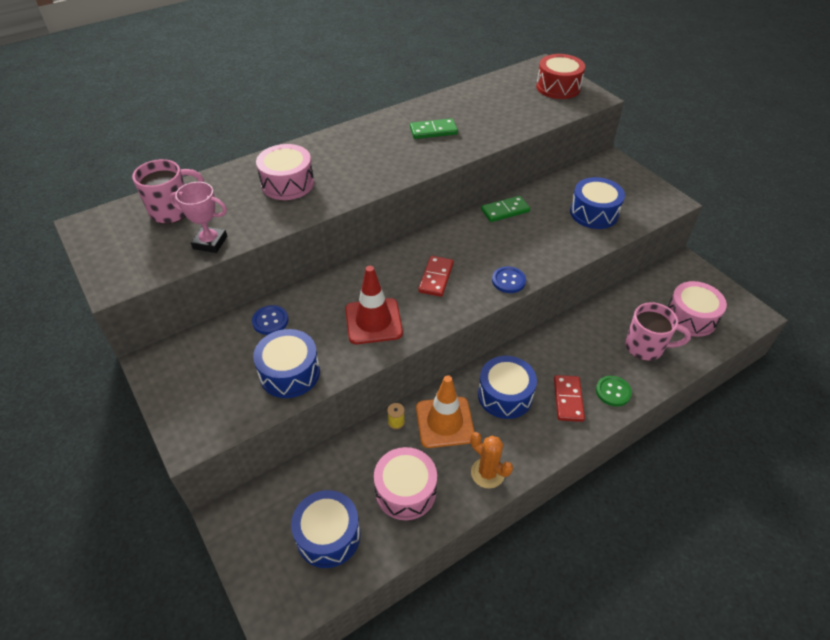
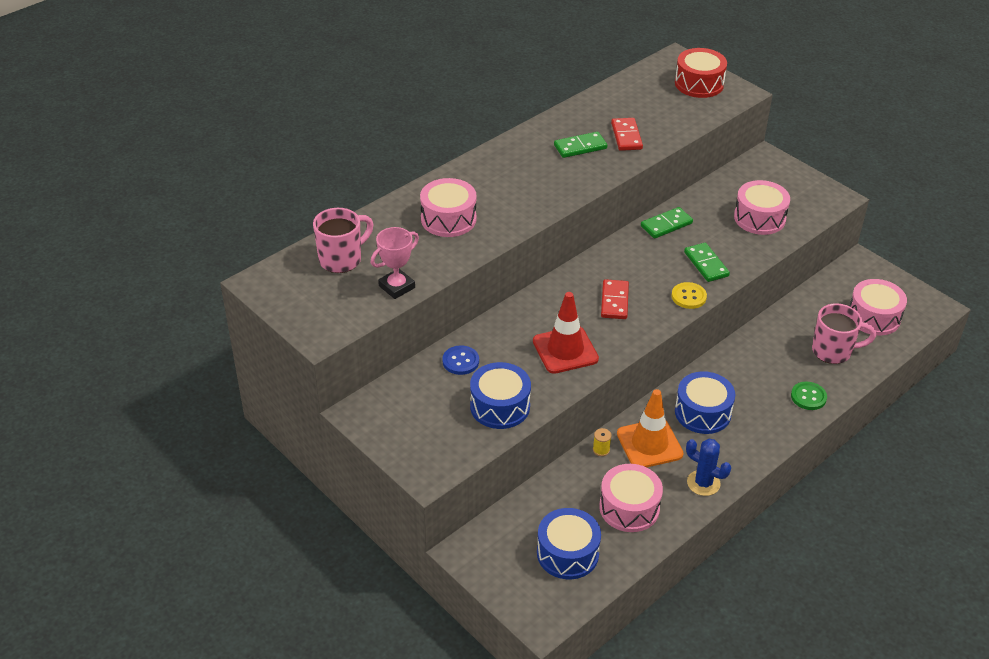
camera: 10 degrees left, 5 degrees down
pink trophy [169,182,227,253] -> pink trophy turned 45 degrees counterclockwise [371,227,419,299]
orange cactus [471,432,513,489] -> blue cactus [686,439,731,496]
blue button [492,266,526,293] -> yellow button [671,282,707,309]
red domino [554,375,585,422] -> red domino moved to [611,118,643,151]
blue drum [570,177,625,229] -> pink drum [734,180,790,235]
none -> green domino [684,243,730,282]

